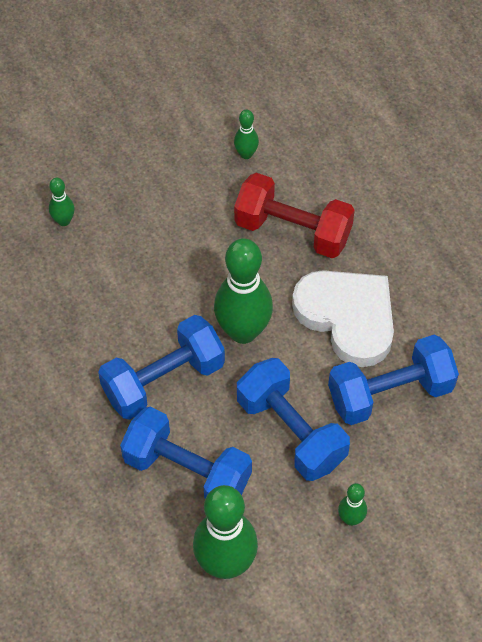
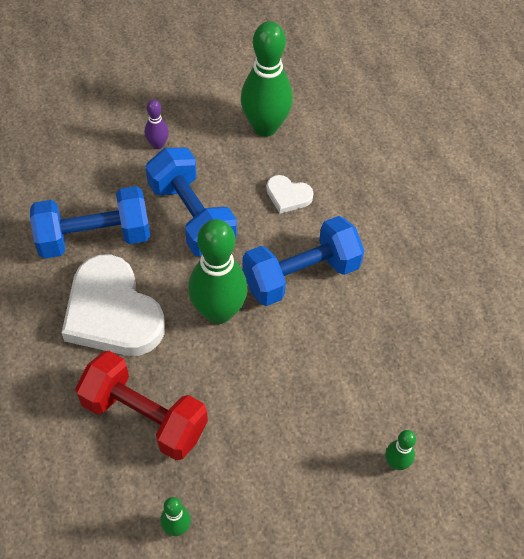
camera: 175 degrees left, 0 degrees up
blue dumbbell [120,407,252,499] -> white heart [266,175,313,213]
green bowling pin [338,483,367,526] -> purple bowling pin [145,100,169,149]

